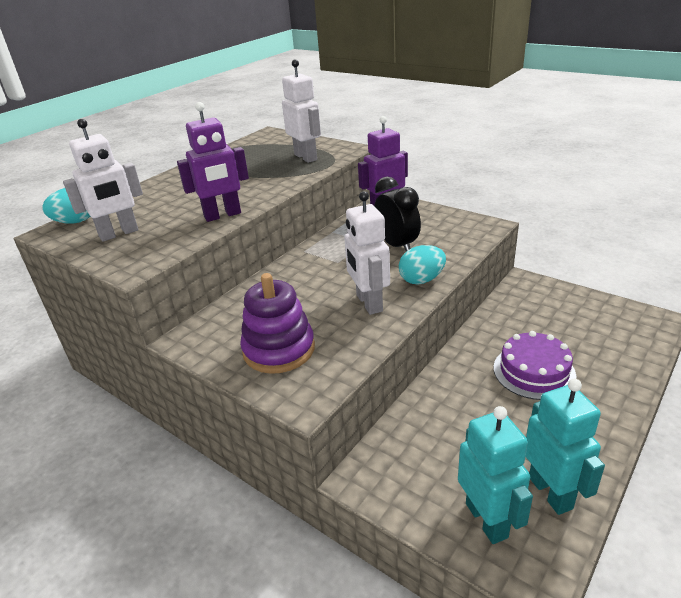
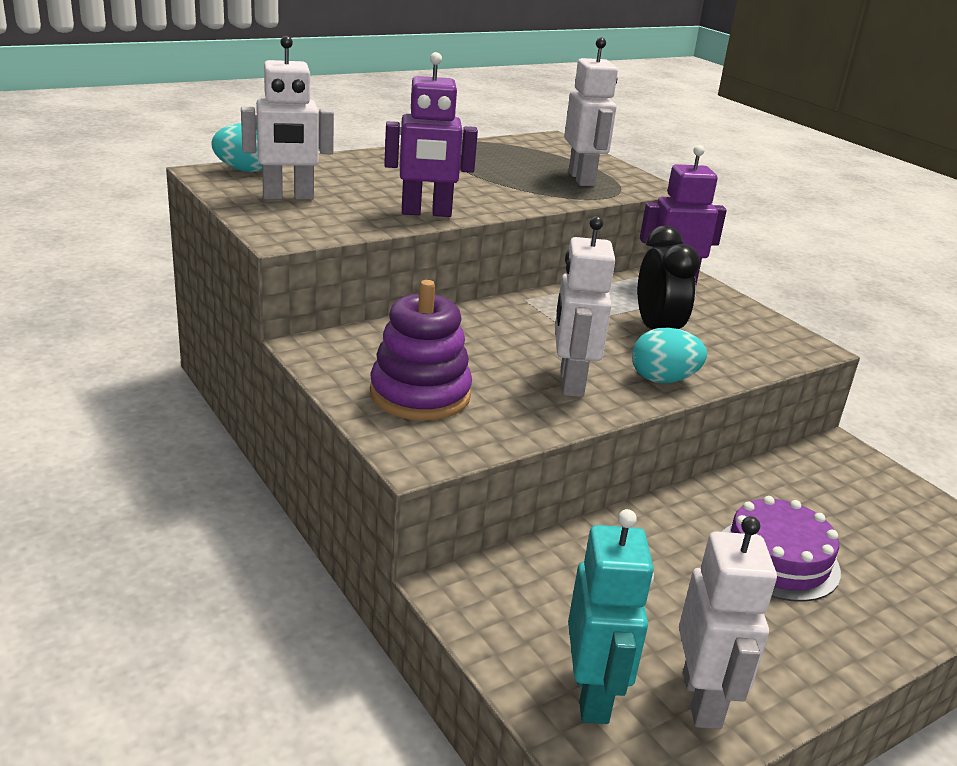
camera: 15 degrees right, 5 degrees down
turquoise robot [526,379,605,515] -> white robot [679,516,777,729]

